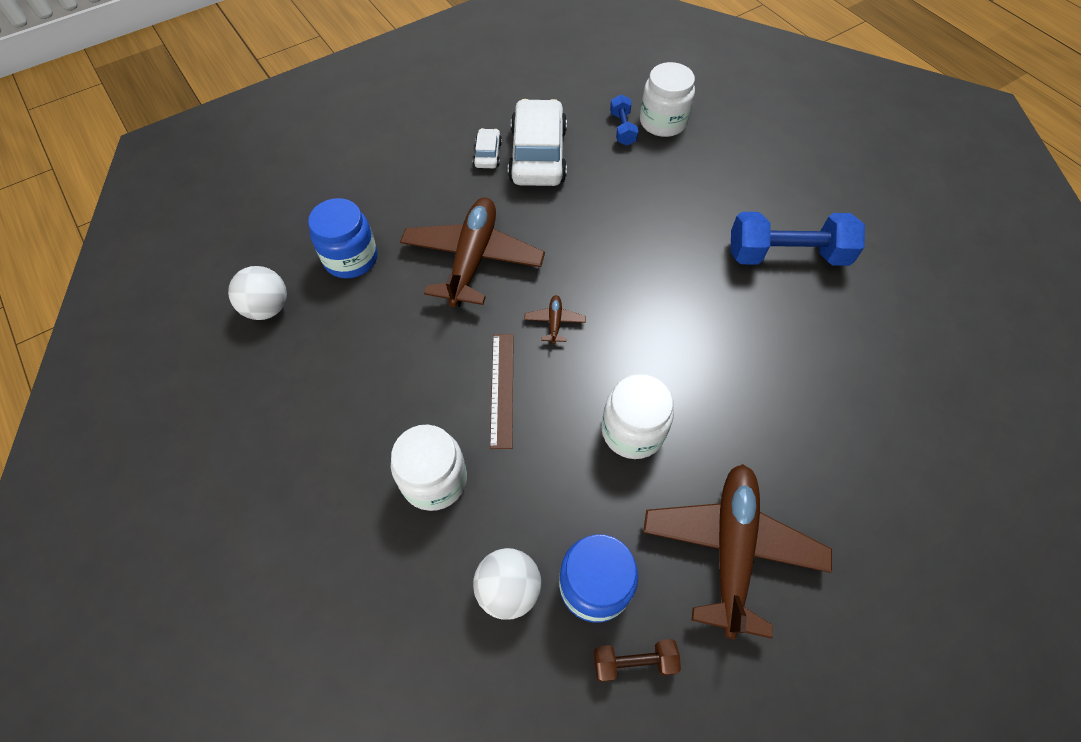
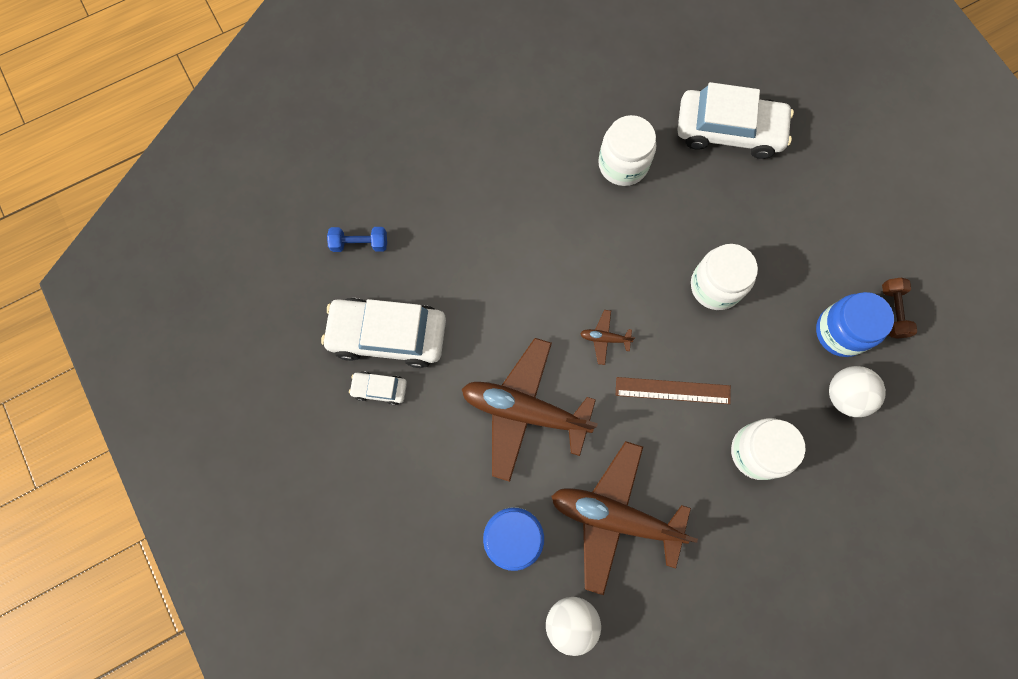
camera: 85 degrees left, 15 degrees up
white jar [640,62,695,137] -> white jar moved to [598,115,656,186]
brown plane [643,464,832,639] -> brown plane moved to [551,441,698,595]
blue dumbbell [731,212,865,266] -> none
none -> white car [678,82,794,159]

